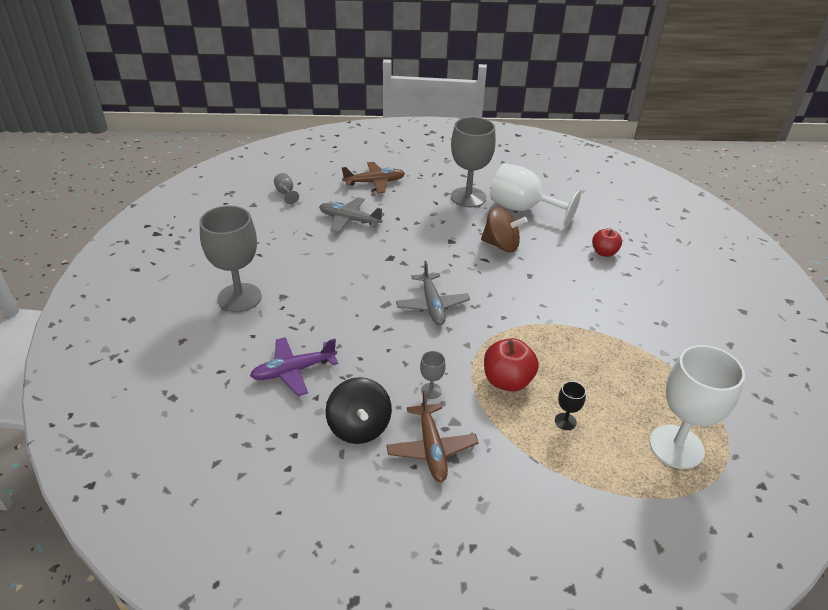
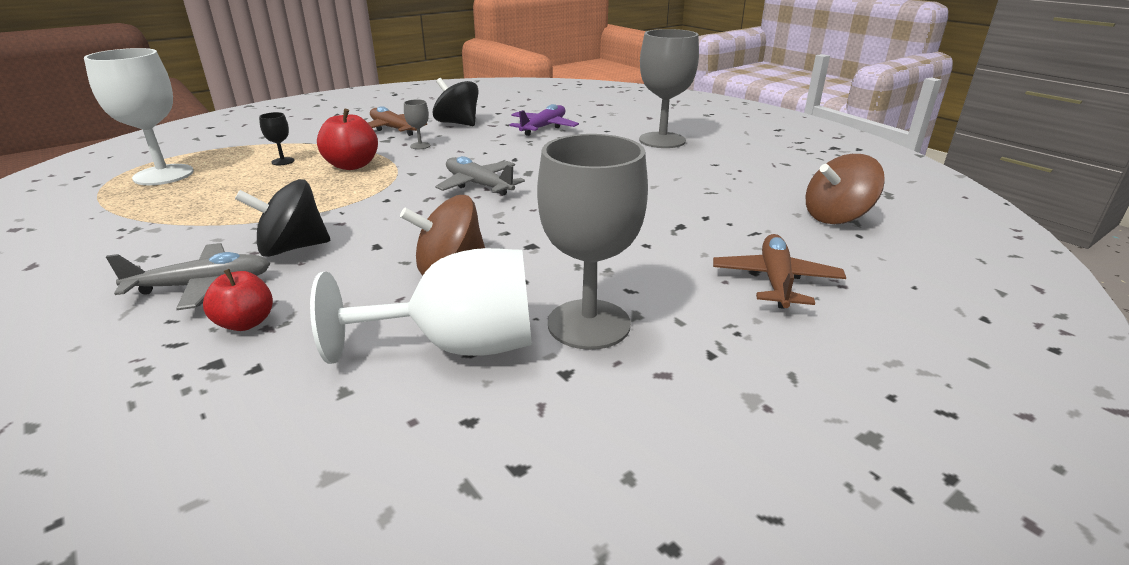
camera: 145 degrees right, 10 degrees down
grey goblet [274,173,299,204] -> brown spinning top [806,154,885,224]
grey plane [319,197,384,233] -> grey plane moved to [106,243,271,310]
brown plane [342,162,405,193] -> brown plane turned 150 degrees clockwise [713,234,846,309]
none -> black spinning top [235,179,330,257]

